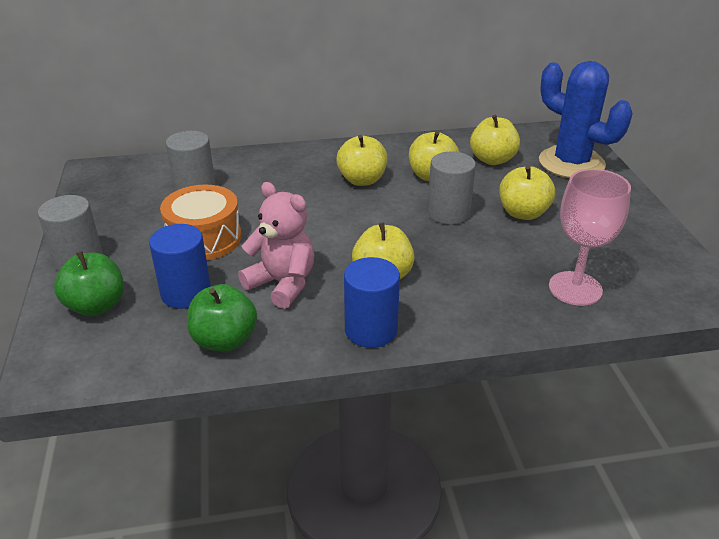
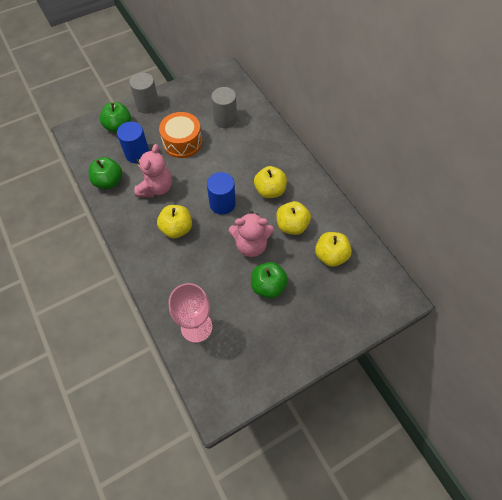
camera: 70 degrees right, 25 degrees up
blue cylinder [344,257,400,348] -> blue cylinder moved to [207,172,236,215]
grey cylinder [427,151,476,225] -> pink teddy bear [229,211,274,257]
yellow apple [499,166,555,220] -> green apple [251,262,288,299]
blue cactus [539,61,633,178] -> none

